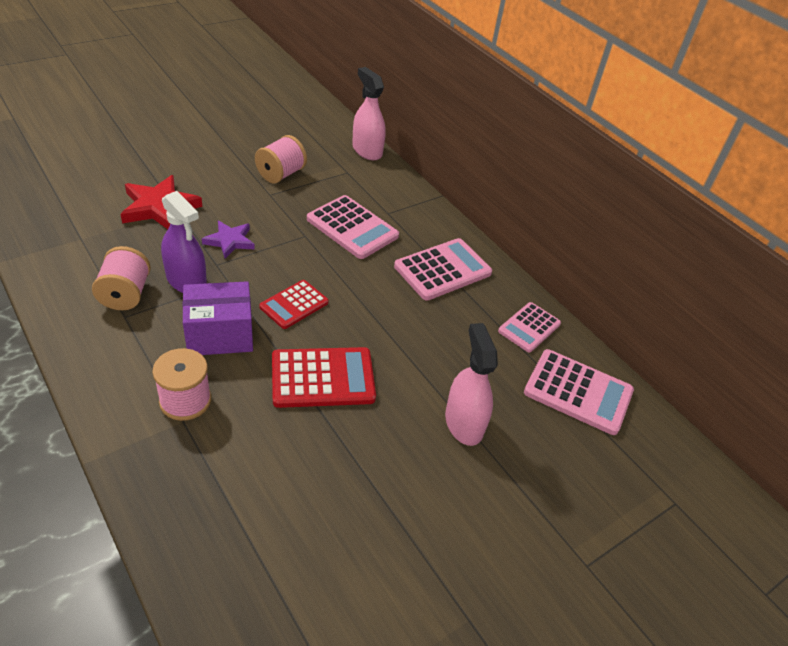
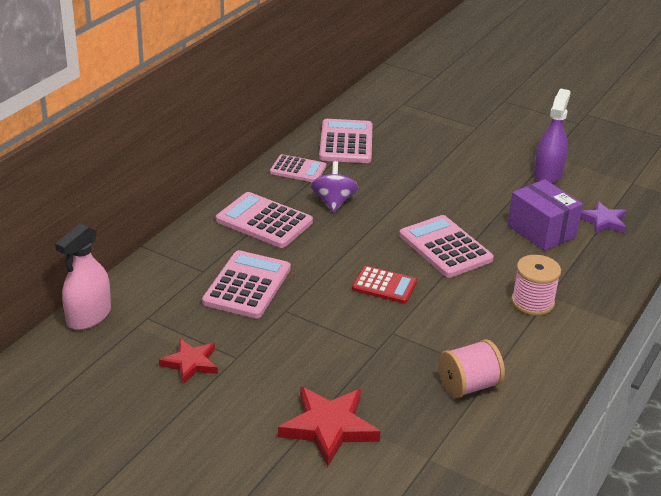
camera: 110 degrees left, 10 degrees down
purple spray bottle [161,191,207,293] -> purple spray bottle moved to [534,88,571,184]
purple box [183,281,253,355] -> purple box moved to [507,179,583,251]
purple star [202,221,255,259] -> purple star moved to [580,201,627,234]
pink spool [255,135,307,183] -> red star [159,338,218,384]
red calculator [272,347,376,408] -> pink calculator [399,215,494,278]
pink spray bottle [445,323,498,446] -> none
none -> purple spinning top [311,161,358,213]

